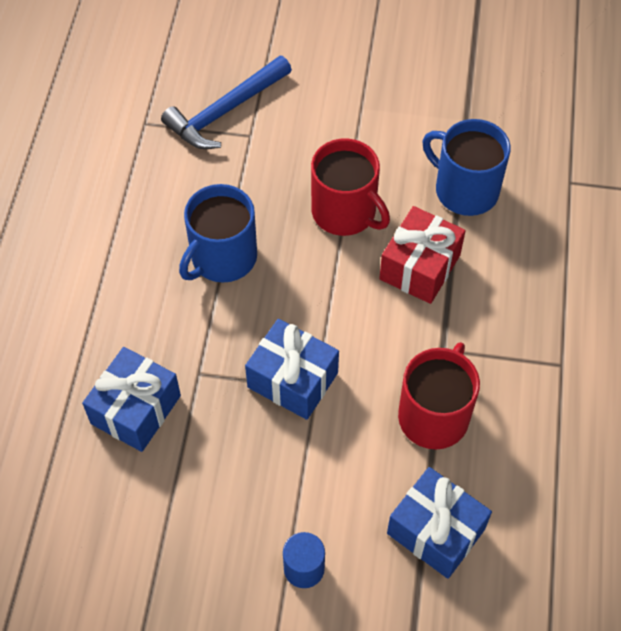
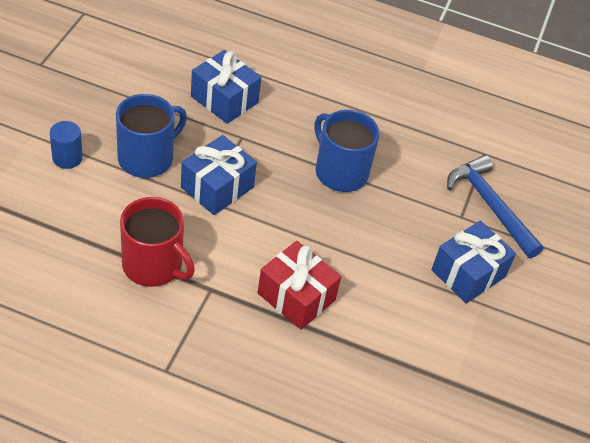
camera: 95 degrees right, 10 degrees down
red mug [311,139,390,236] -> none
blue gift [387,467,492,579] -> blue gift moved to [431,221,516,304]
blue mug [422,119,511,216] -> blue mug moved to [116,94,187,178]

